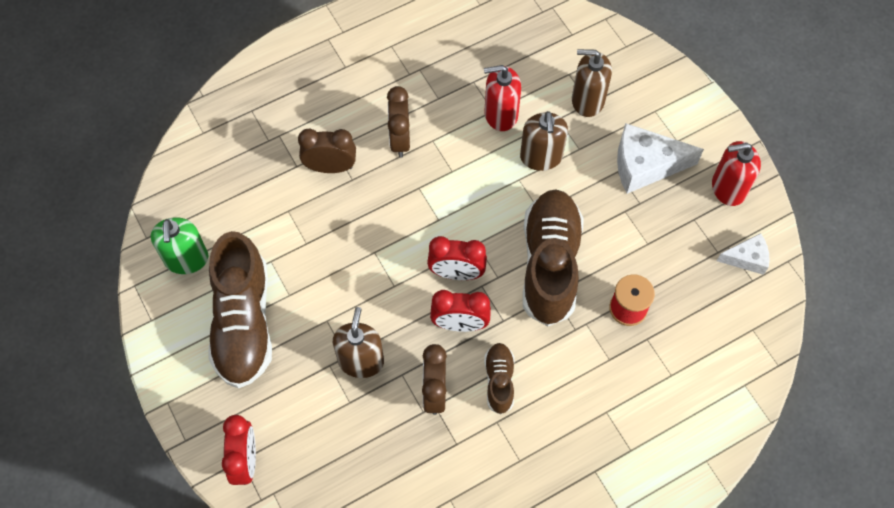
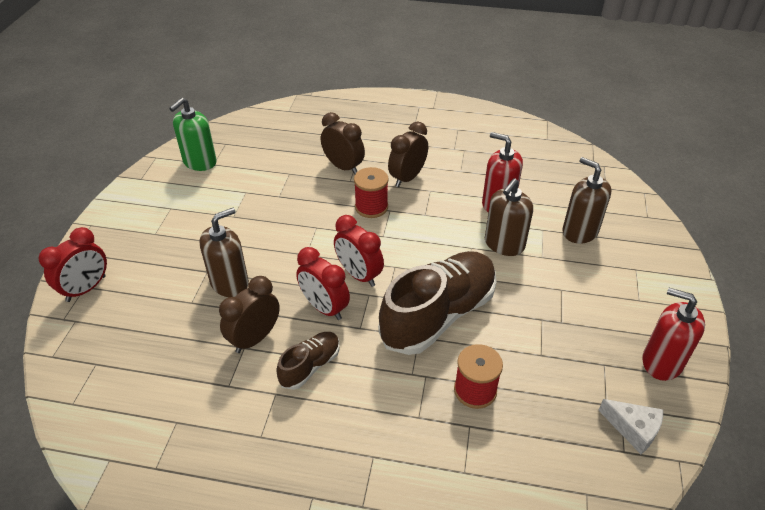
camera: 40 degrees right, 20 degrees down
brown shoe [208,231,272,388] -> none
white cheese [617,123,704,194] -> none
none -> red spool [354,167,389,218]

